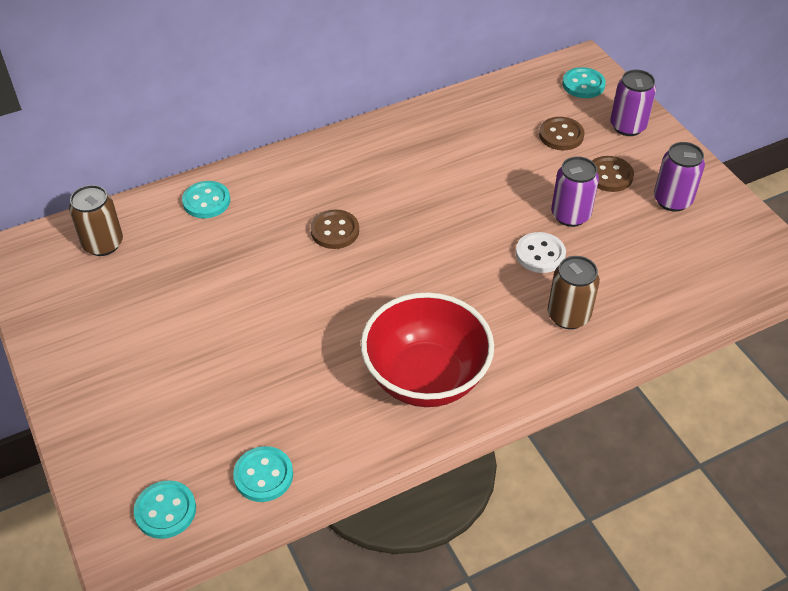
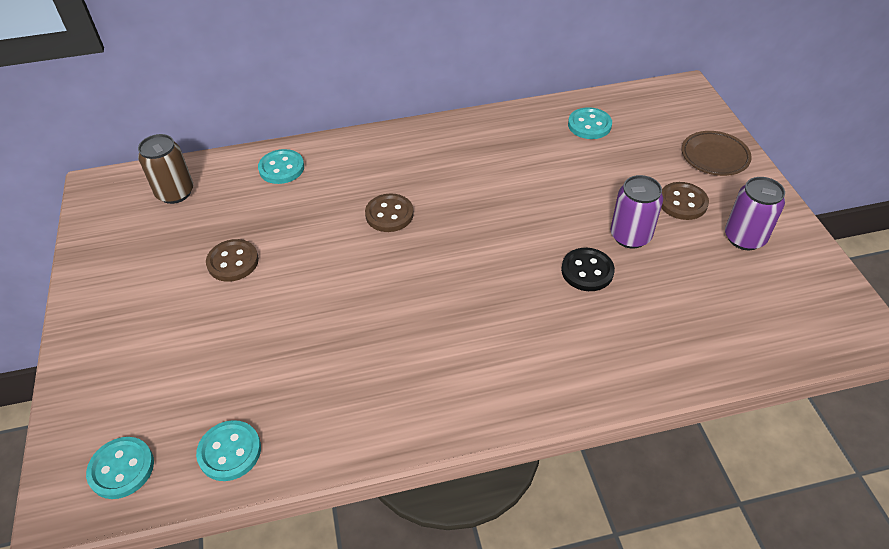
camera: 15 degrees right, 0 degrees up
red bowl [361,292,494,407] -> none
white button [516,232,566,273] -> black button [561,248,615,291]
brown button [539,117,584,150] -> brown button moved to [206,239,259,282]
brown can [548,256,600,329] -> none
turquoise button [562,67,606,98] -> turquoise button moved to [568,107,612,139]
purple can [610,70,656,136] -> brown plate [682,131,752,176]

